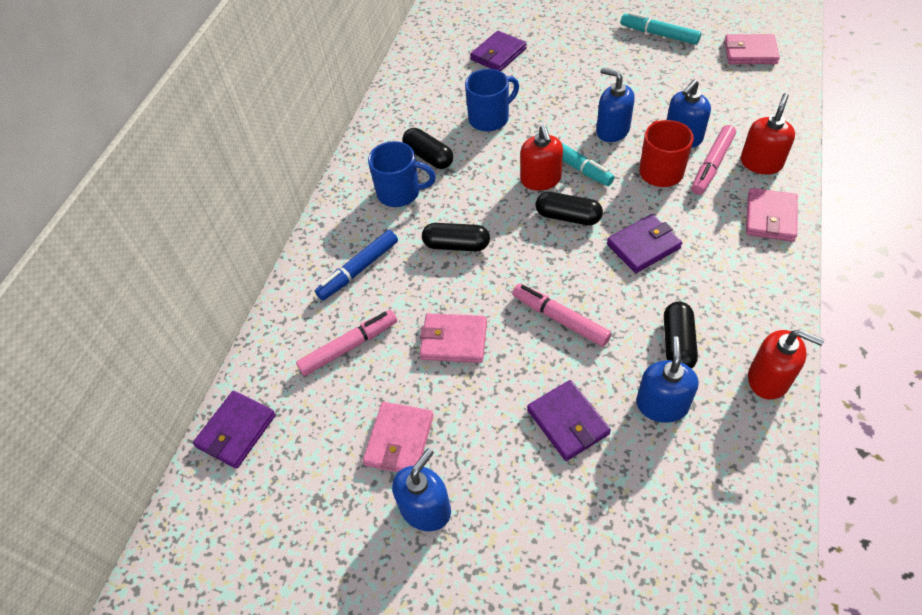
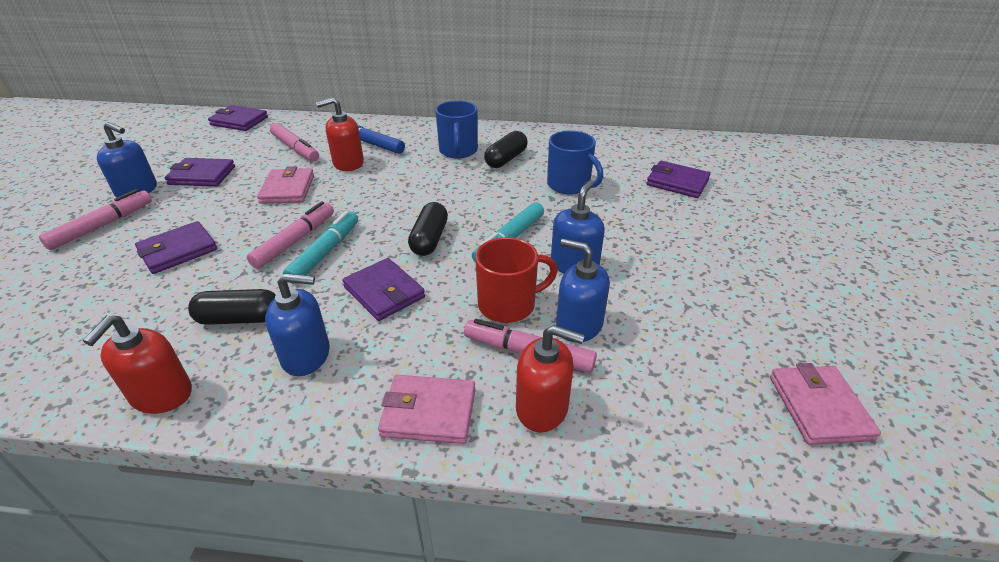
camera: 75 degrees right, 15 degrees down
pink wallet [363,402,433,472] -> purple wallet [165,158,235,187]
black capsule [422,223,490,251] -> none
red soap dispenser [520,125,563,191] -> red soap dispenser moved to [316,97,364,171]
turquoise marker [621,12,701,45] -> turquoise marker moved to [283,211,358,284]
blue soap dispenser [636,336,698,423] -> blue soap dispenser moved to [265,273,330,376]
none -> pink marker [39,189,152,250]

